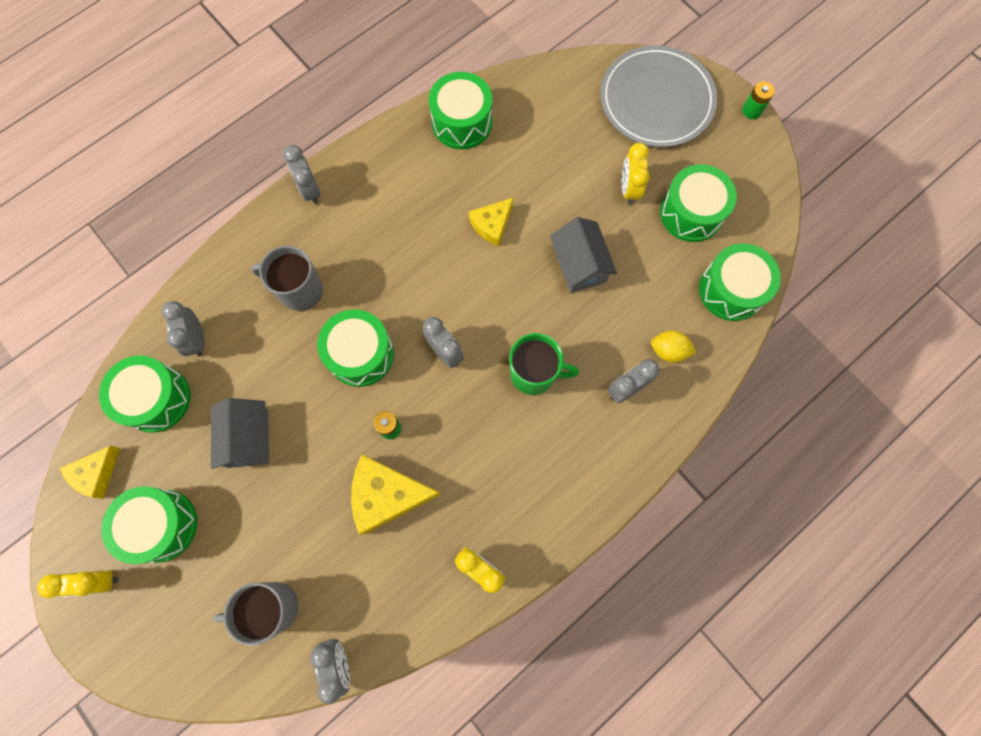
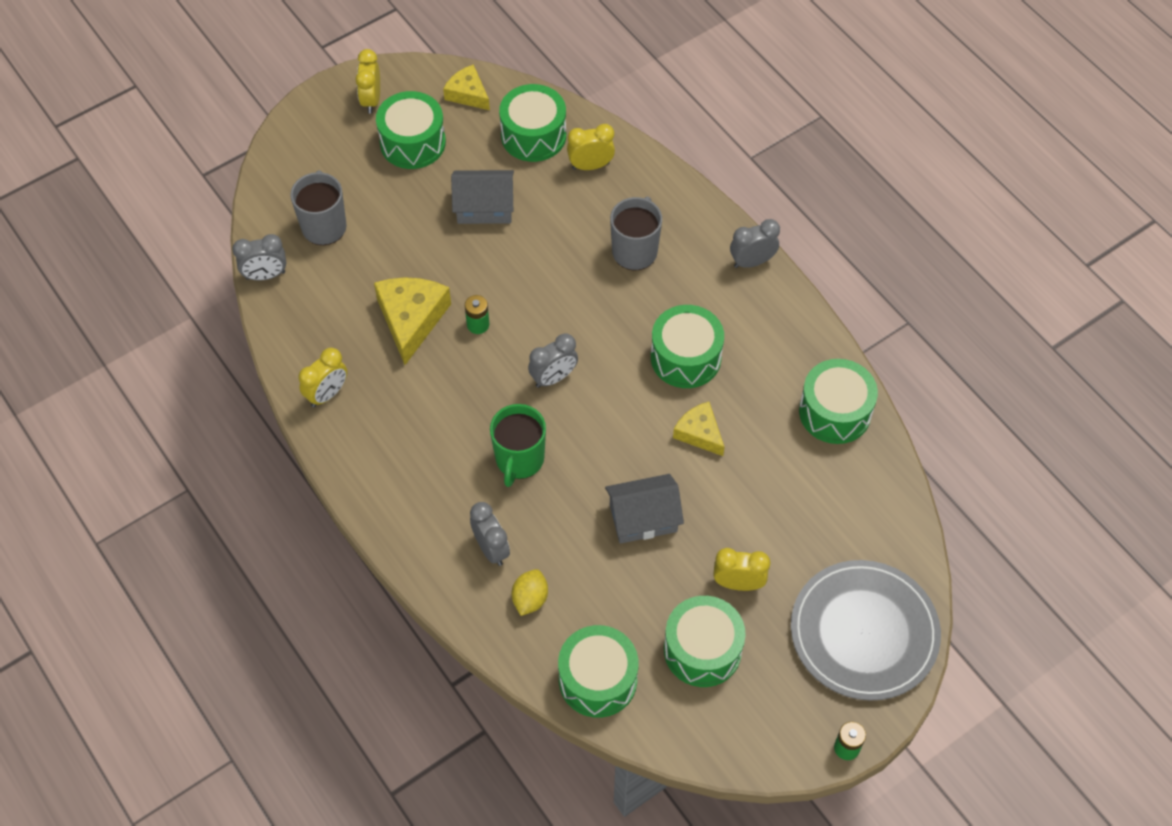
camera: 95 degrees right, 15 degrees down
grey clock [162,301,204,357] -> yellow clock [567,124,615,170]
green drum [317,309,394,387] -> green drum moved to [651,305,724,388]

